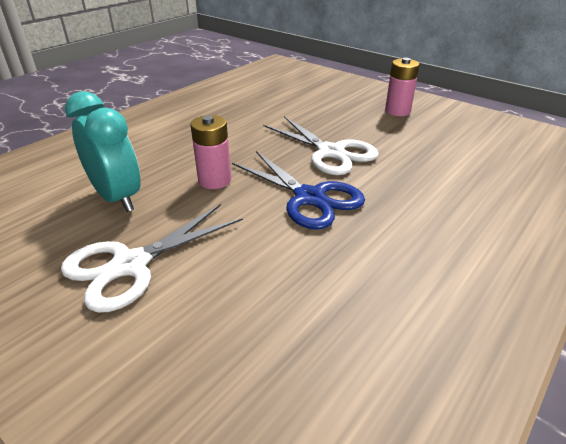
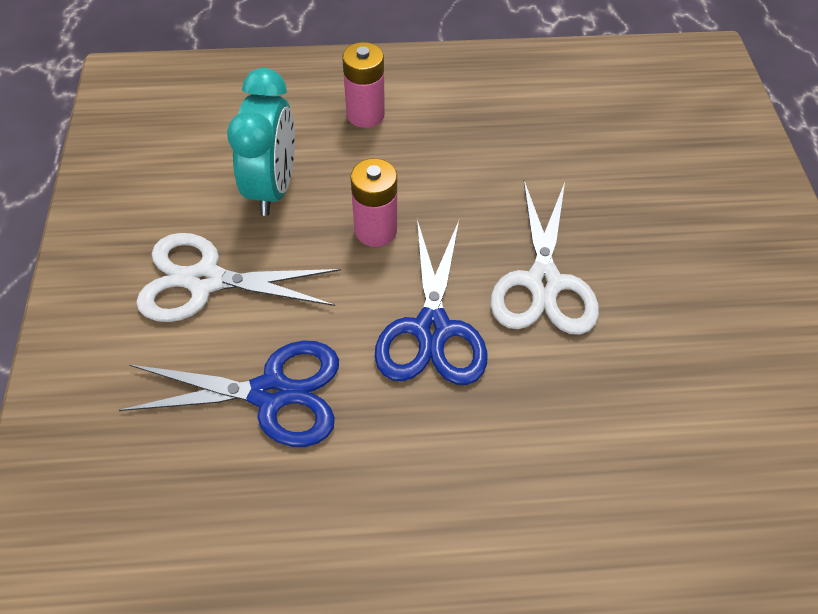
camera: 45 degrees right, 20 degrees up
pink battery [385,58,420,116] -> pink battery moved to [342,42,385,128]
none -> blue scissors [119,341,339,447]

